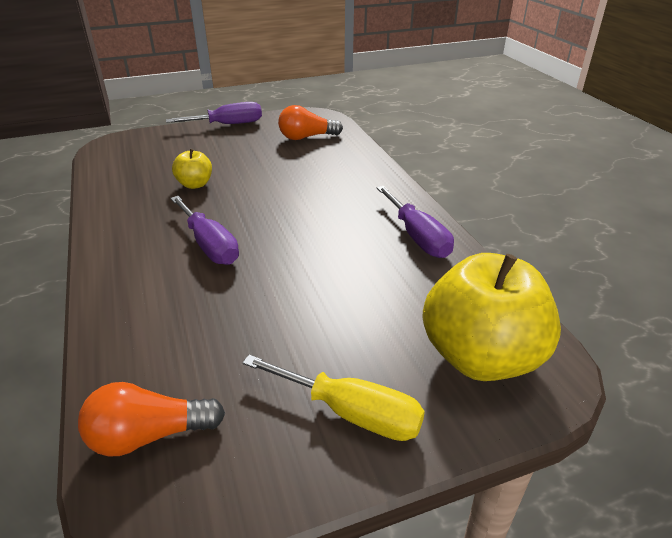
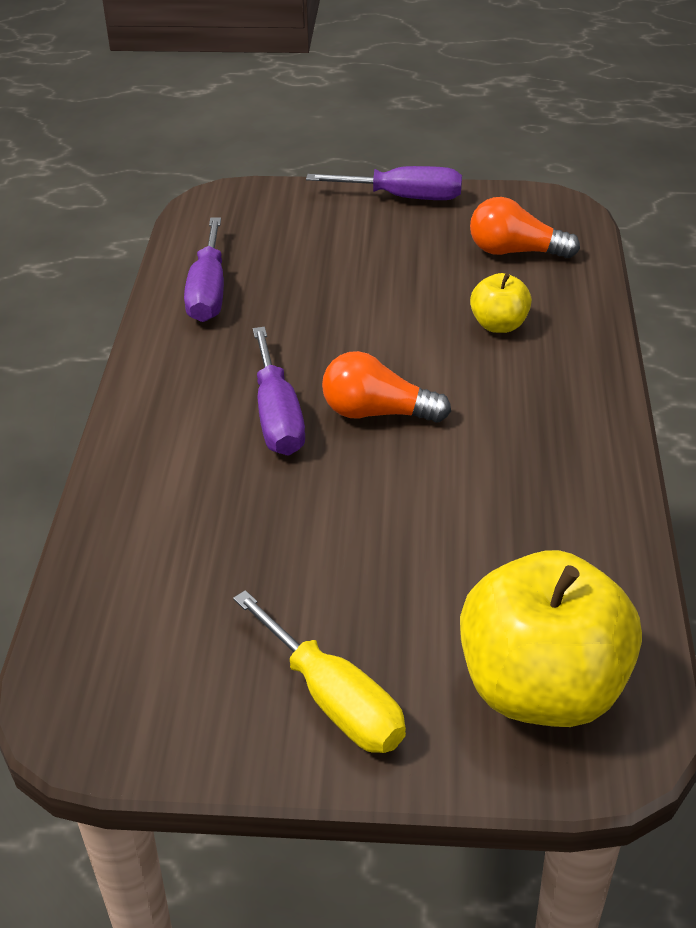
camera: 25 degrees right, 5 degrees up
orange light bulb [78,382,225,456] -> orange light bulb moved to [322,351,451,423]
yellow apple [172,149,212,189] -> yellow apple moved to [470,273,532,333]
purple screwdriver [376,186,454,258] -> purple screwdriver moved to [184,217,224,322]

